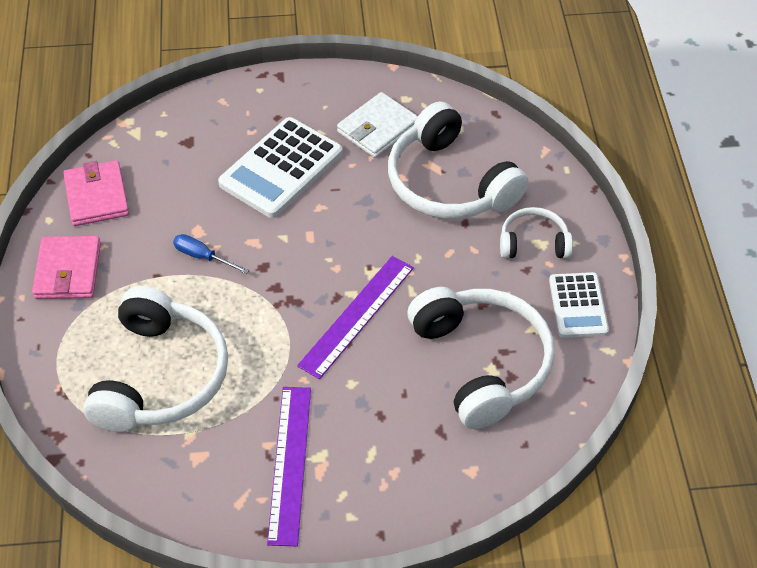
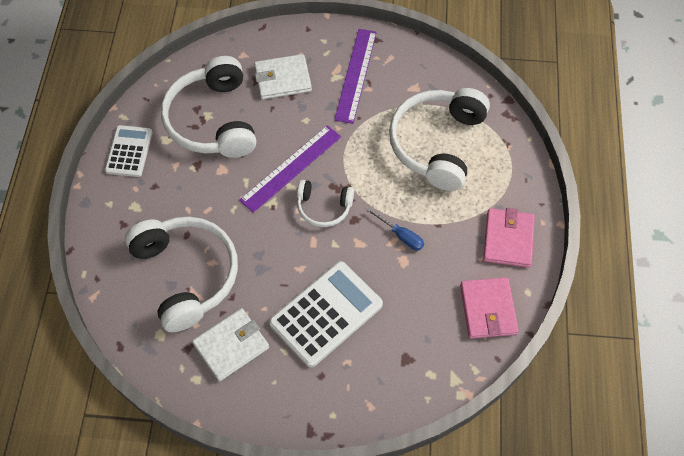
camera: 170 degrees left, 10 degrees up
white headphones [500,207,573,258] -> white headphones moved to [297,180,354,227]
none -> white wallet [254,54,312,100]

